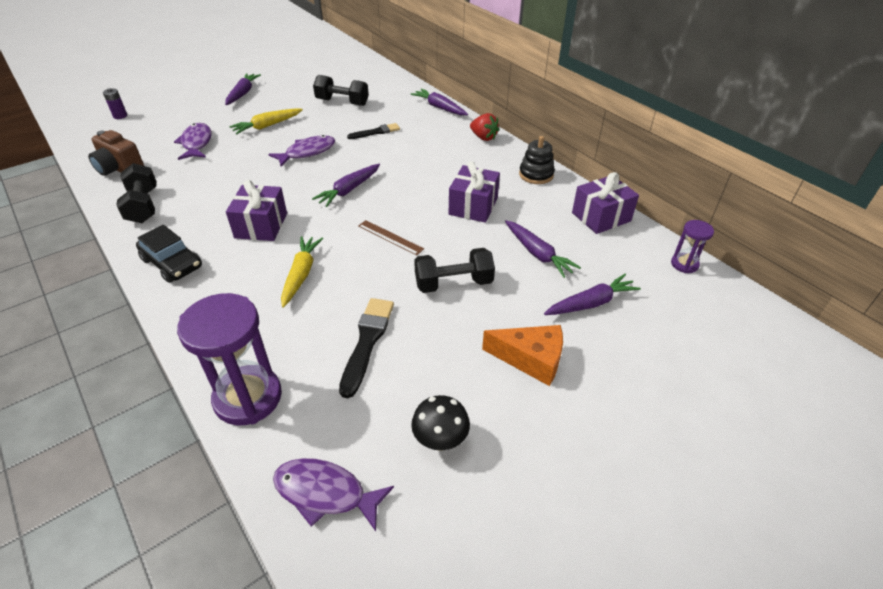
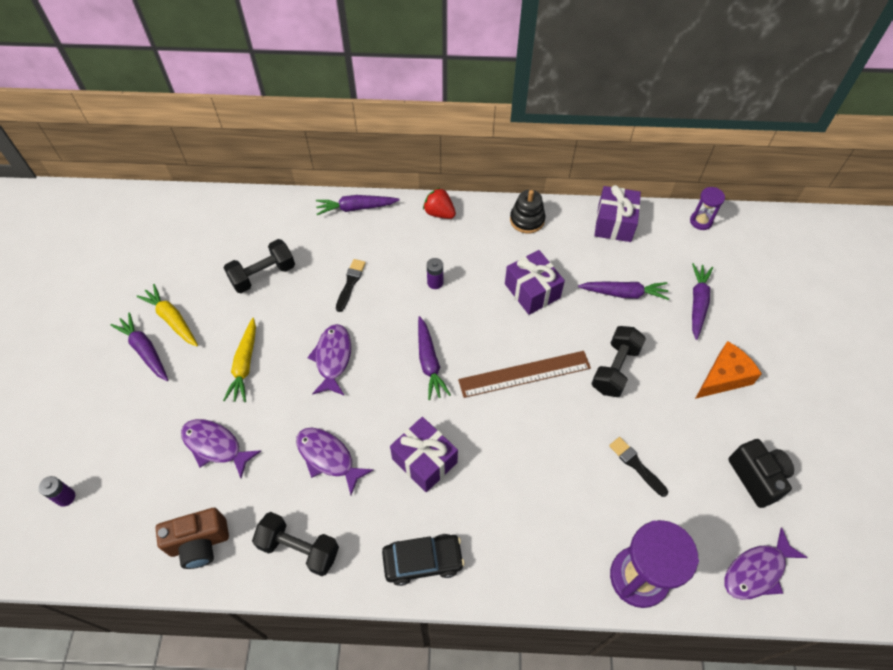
camera: 50 degrees left, 15 degrees up
yellow carrot [281,236,323,308] -> yellow carrot moved to [136,284,198,347]
black brush [339,298,394,398] -> black brush [609,437,668,497], size x0.65
brown ruler [358,220,424,255] -> brown ruler [458,351,591,398], size x1.73
black mushroom [411,395,470,451] -> black camera [729,439,794,508]
red strawberry [470,113,499,141] -> red strawberry turned 135 degrees counterclockwise [423,188,456,219]
none -> purple fish [296,427,374,495]
none -> purple battery [427,258,443,289]

